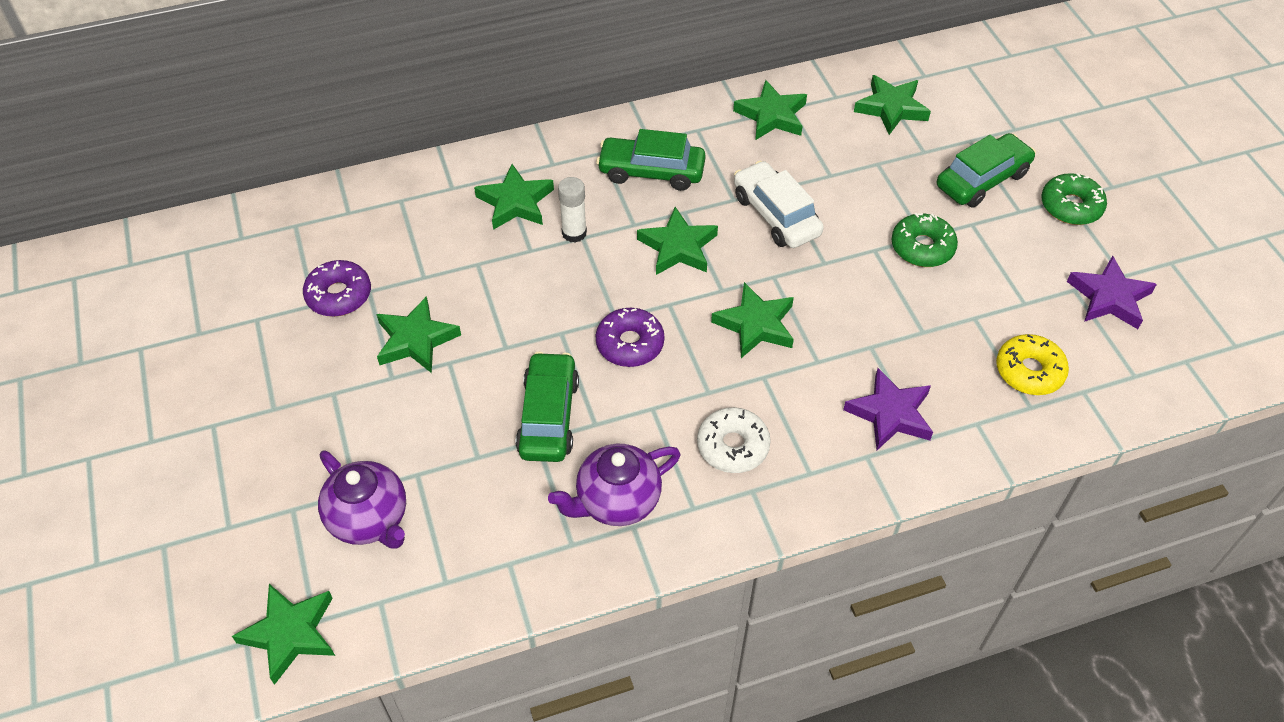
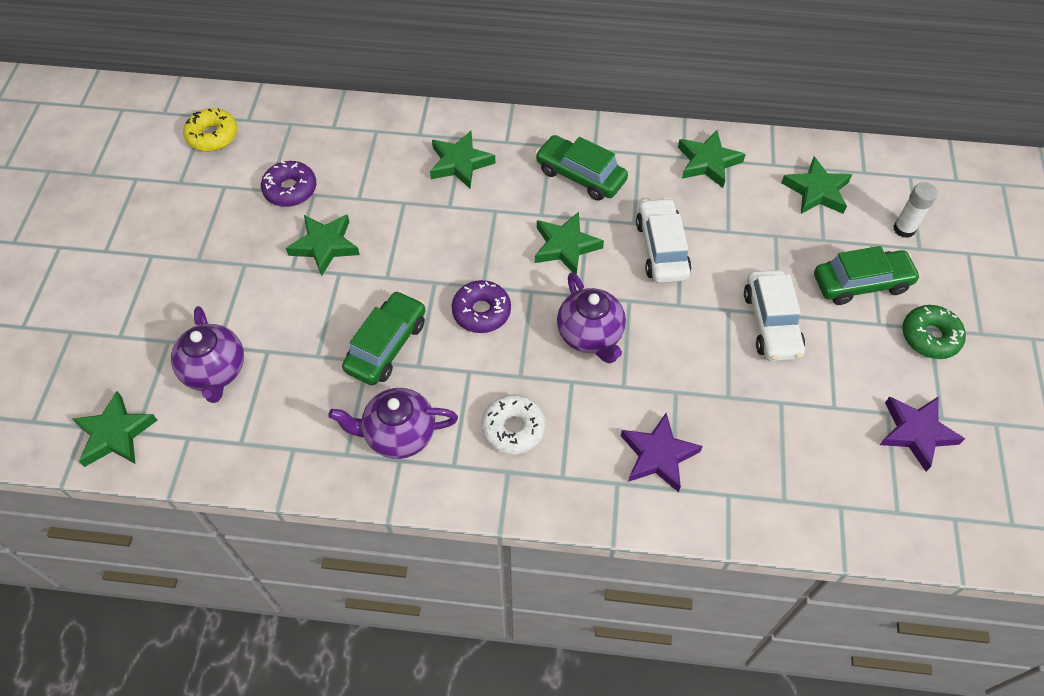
camera: 25 degrees right, 5 degrees up
white glue stick [558,177,587,243] -> white glue stick moved to [893,182,938,238]
green star [711,282,794,358] -> purple teapot [557,272,626,364]
green donut [891,213,958,267] -> white car [744,270,805,361]
yellow donut [996,334,1069,395] -> yellow donut moved to [183,108,237,152]

